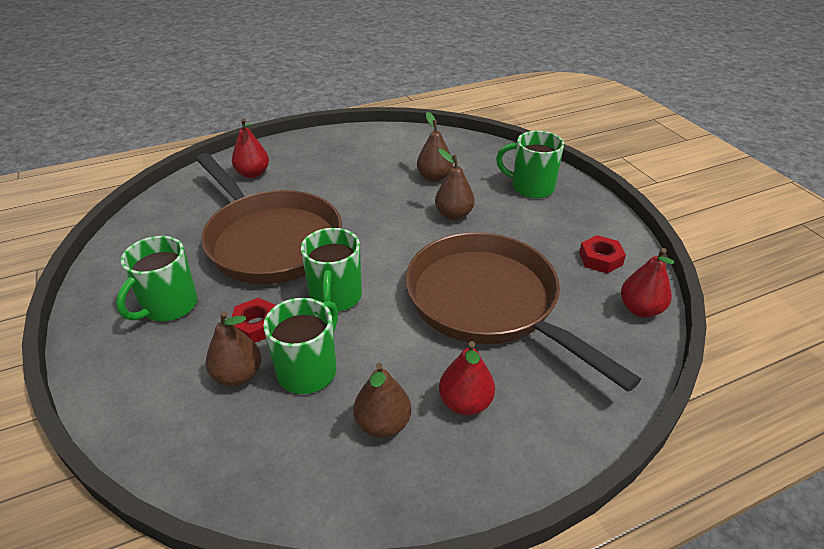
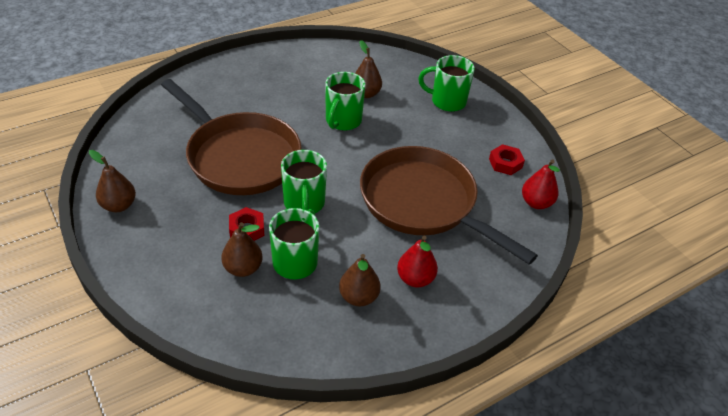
camera: 10 degrees left, 5 degrees up
green mug [116,236,197,321] -> green mug moved to [325,72,366,131]
red pear [232,118,269,178] -> none
brown pear [435,149,475,220] -> brown pear moved to [89,150,136,212]

